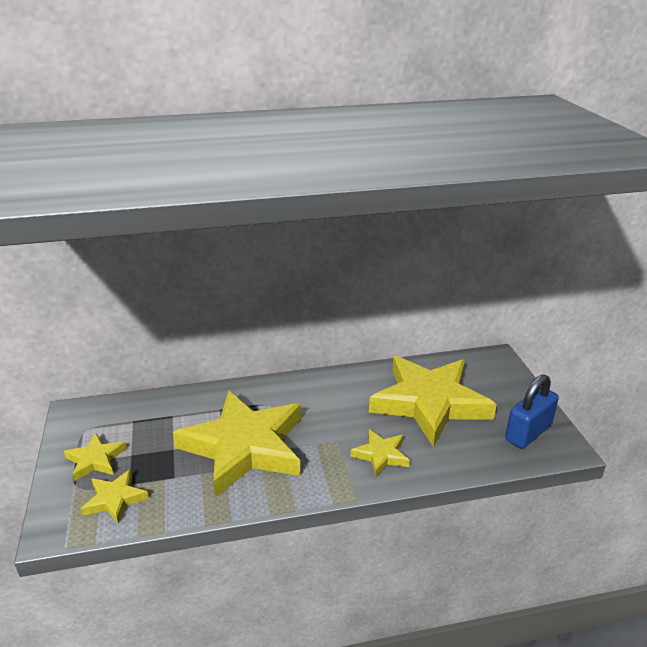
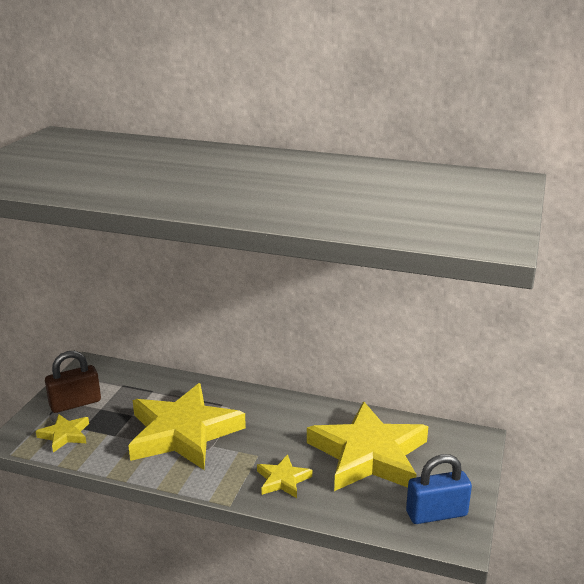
camera: 30 degrees right, 5 degrees down
yellow star [64,433,126,481] -> brown padlock [45,351,101,413]

